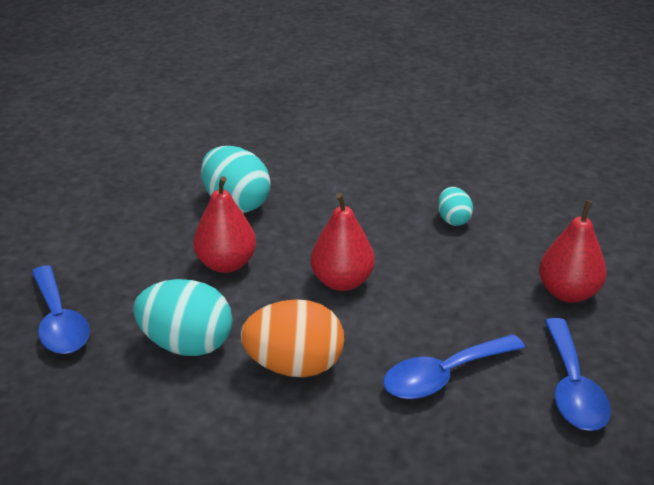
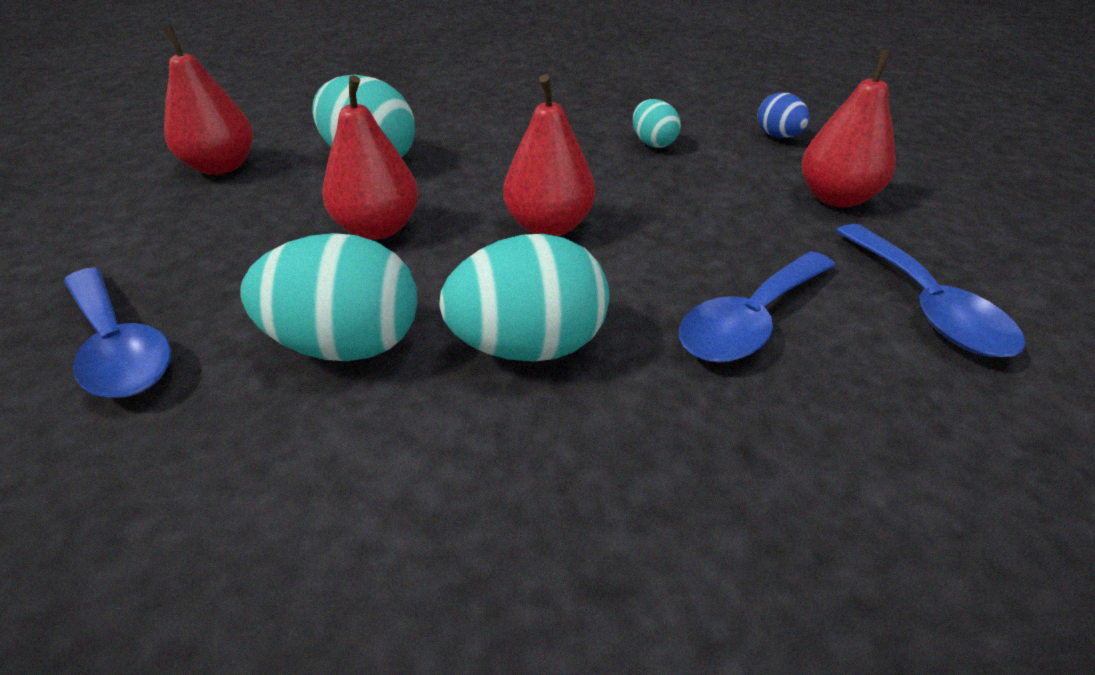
camera: 15 degrees left, 5 degrees up
orange egg [240,299,344,377] -> turquoise egg [439,234,609,362]
none -> red pear [163,26,253,175]
none -> blue egg [757,93,810,138]

